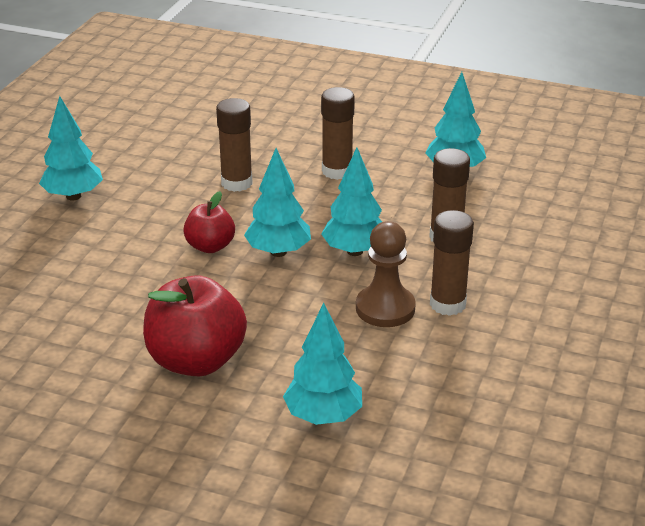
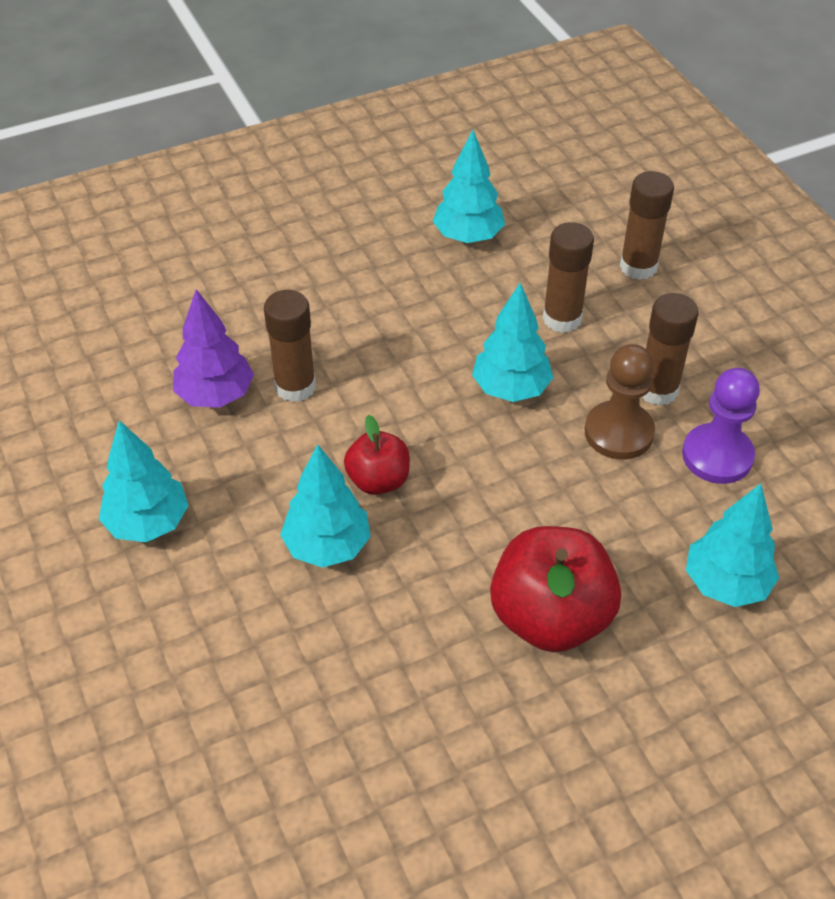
camera: 45 degrees left, 15 degrees up
turquoise tree [244,148,311,257] -> turquoise tree moved to [280,444,371,568]
brown glue stick [321,87,355,180] -> brown glue stick moved to [620,171,674,280]
none -> purple tree [173,289,254,408]
none -> purple pawn [682,368,760,484]

